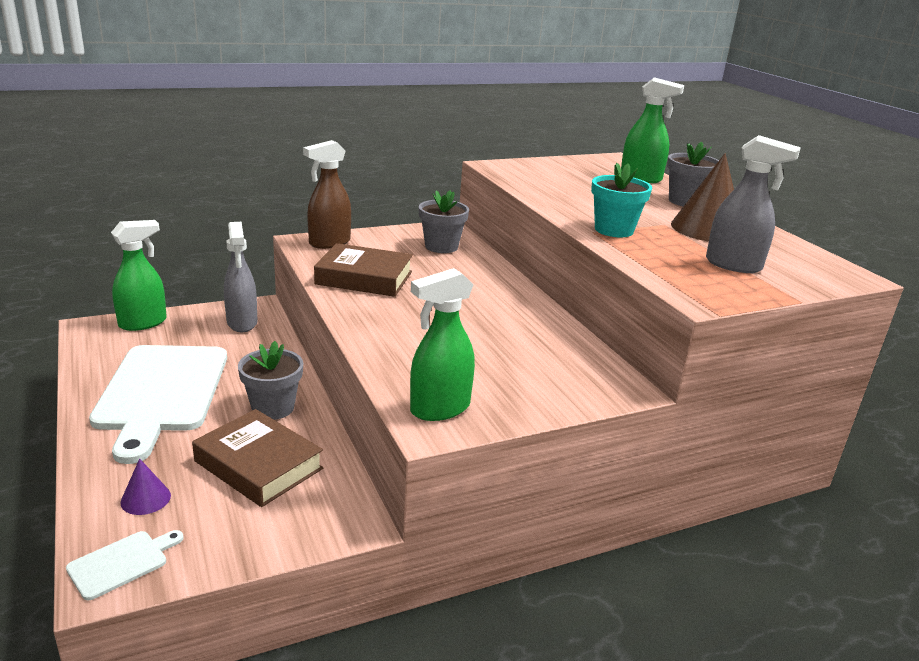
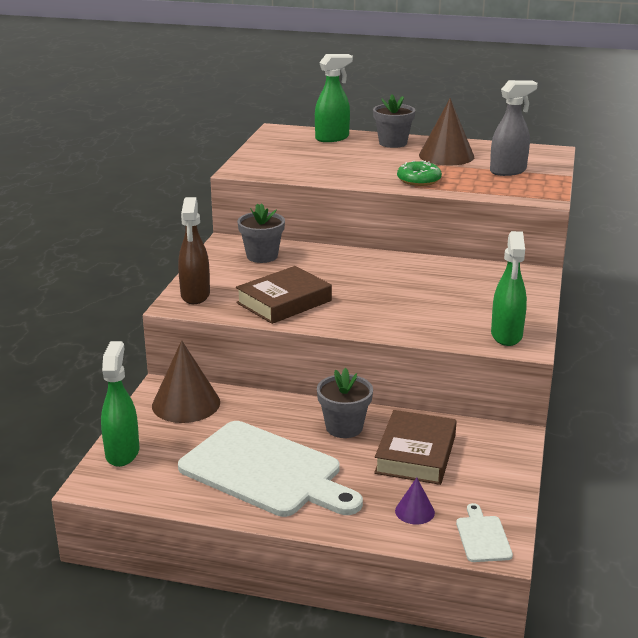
camera: 50 degrees left, 0 degrees up
brown book [192,409,323,507] -> brown book turned 60 degrees counterclockwise [374,410,457,485]
grey spray bottle [224,222,257,332] -> brown cone [152,340,220,423]
turquoise flower pot [591,163,652,237] -> green donut [397,161,442,186]

